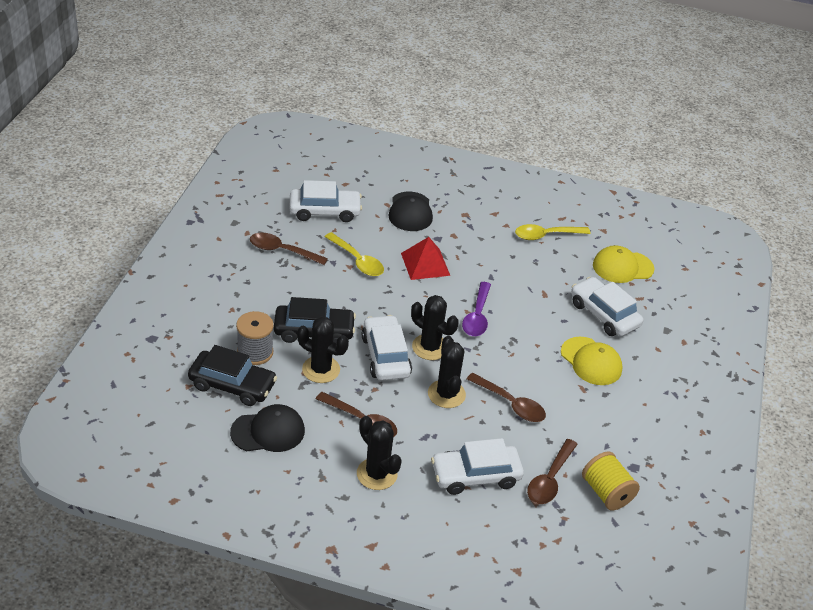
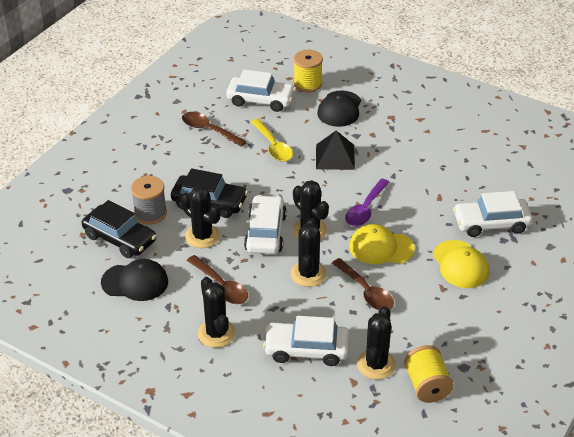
camera: 20 degrees right, 0 degrees up
red pyramid [401,237,450,280] -> black pyramid [316,130,355,170]
yellow spoon [515,224,591,240] -> none
brown spoon [527,439,578,504] -> black cactus [357,306,396,380]
white car [571,277,643,336] -> white car turned 75 degrees counterclockwise [453,191,532,237]
yellow cap [593,245,655,283] -> yellow cap moved to [349,224,415,264]
none -> yellow spool [294,50,323,93]

